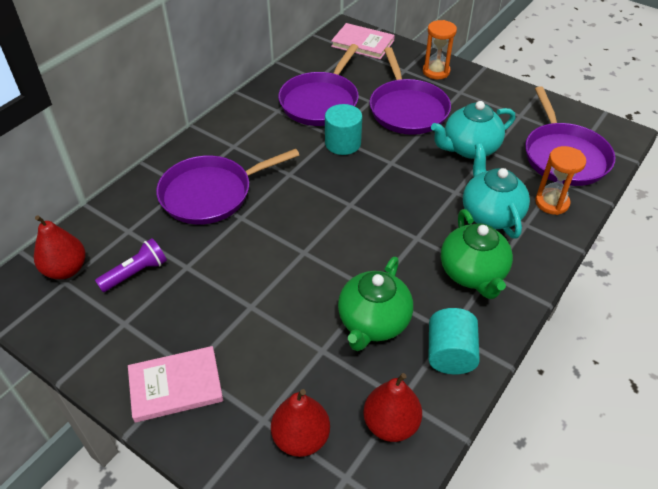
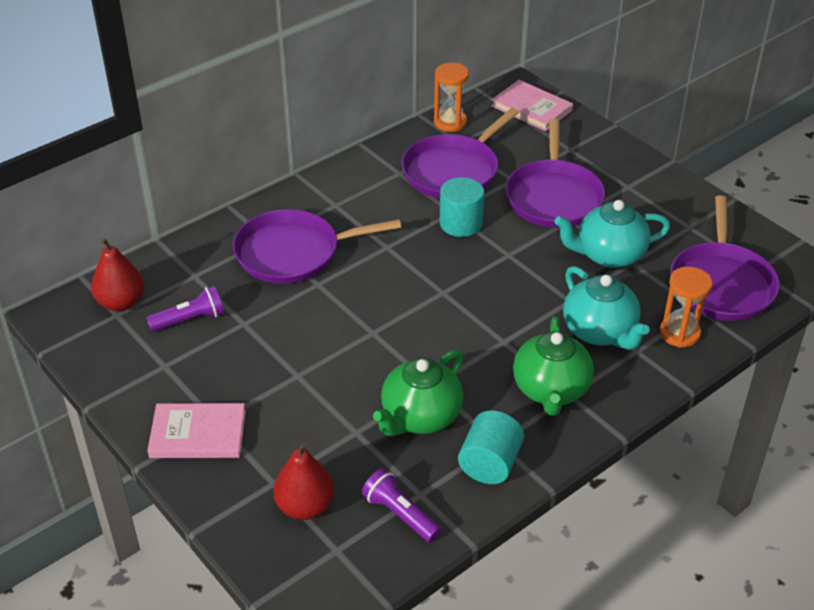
camera: 15 degrees right, 5 degrees down
red pear [363,373,422,442] -> purple flashlight [362,468,441,542]
orange hourglass [423,20,457,80] -> orange hourglass moved to [434,63,469,132]
turquoise teapot [463,143,530,239] -> turquoise teapot turned 150 degrees clockwise [563,266,650,350]

